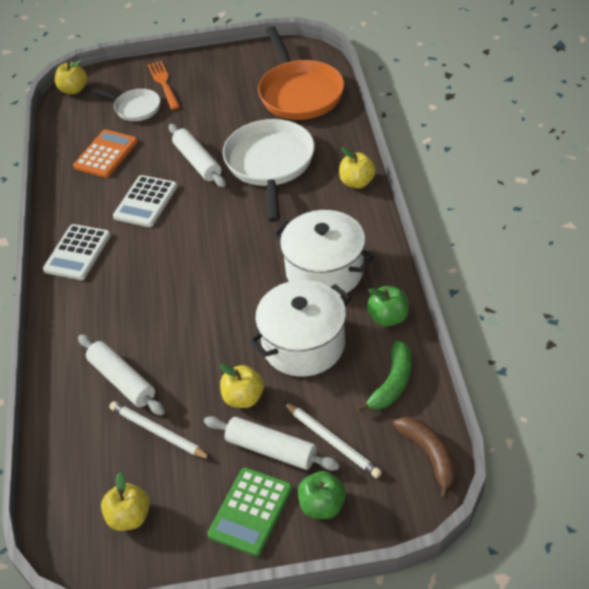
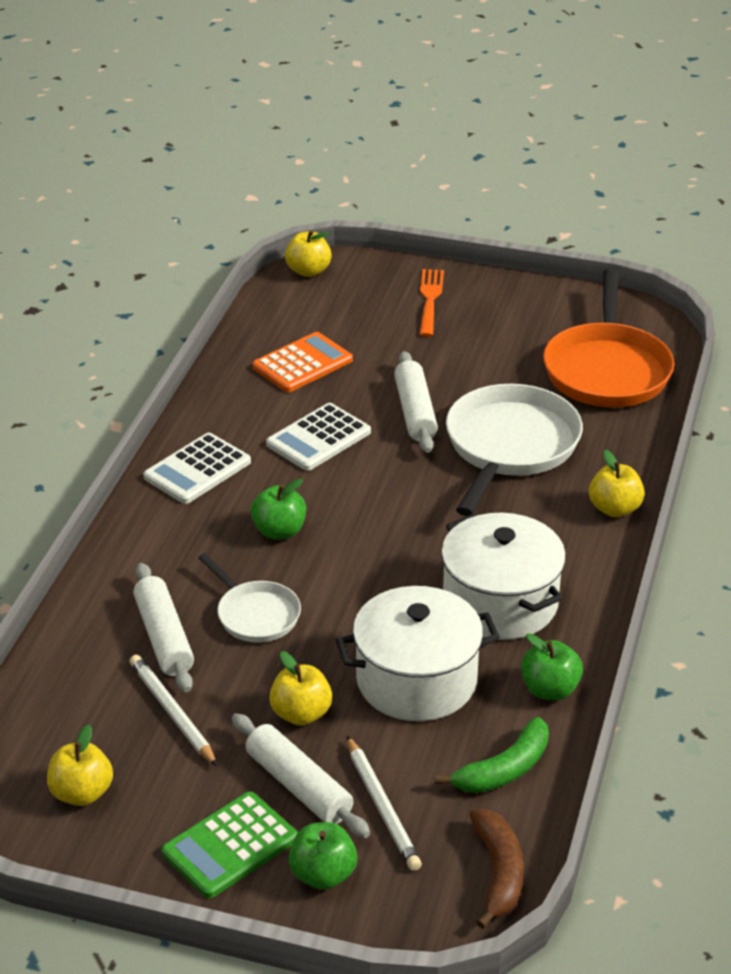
camera: 20 degrees right, 10 degrees down
white pan [90,87,160,121] -> white pan moved to [198,553,301,643]
none -> green apple [250,479,306,540]

